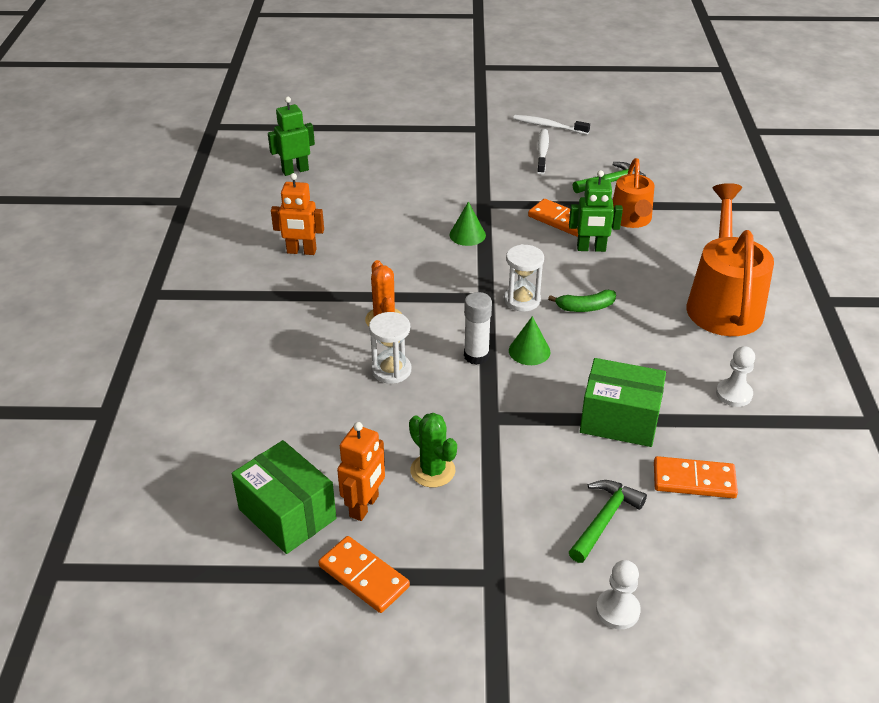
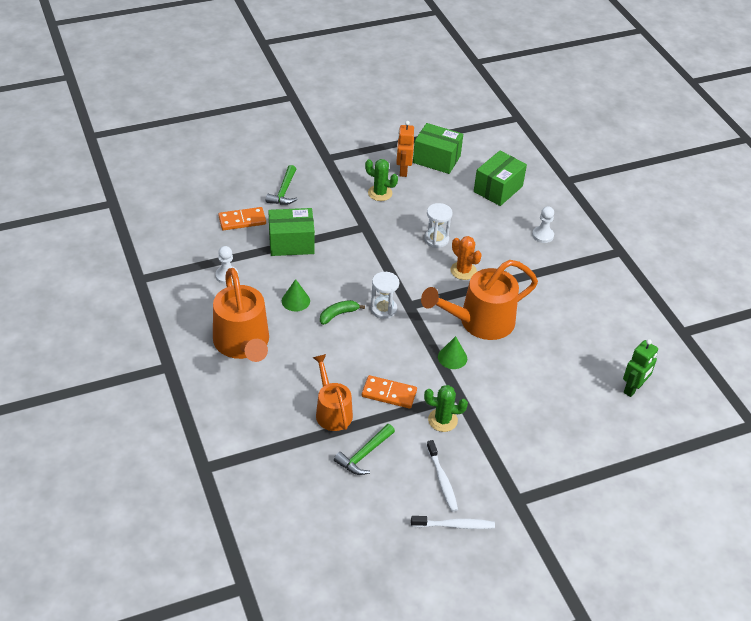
camera: 155 degrees right, 5 degrees up
orange robot [271,173,324,255] -> none
orange domino [319,536,410,613] -> none
white glue stick [464,292,492,365] -> none
green cone [509,316,550,365] -> green cone moved to [282,279,310,311]
green robot [569,170,623,252] -> none
white pawn [596,560,641,629] -> white pawn moved to [532,206,554,243]
none -> orange watering can [421,260,538,340]
none -> green cactus [424,385,468,432]
none -> green box [474,151,527,206]

